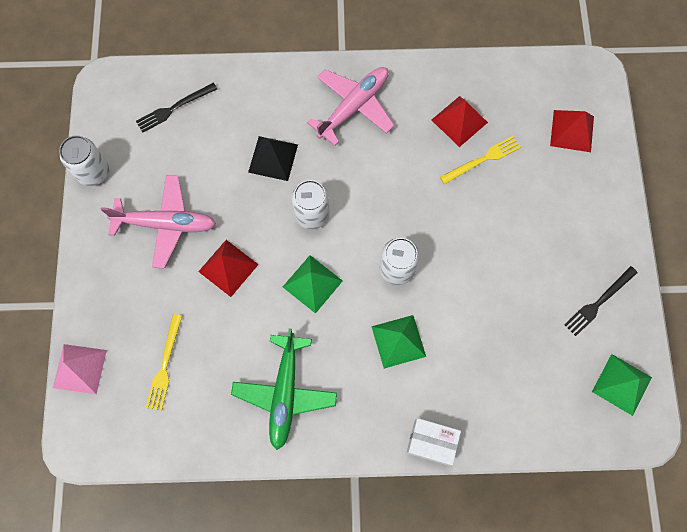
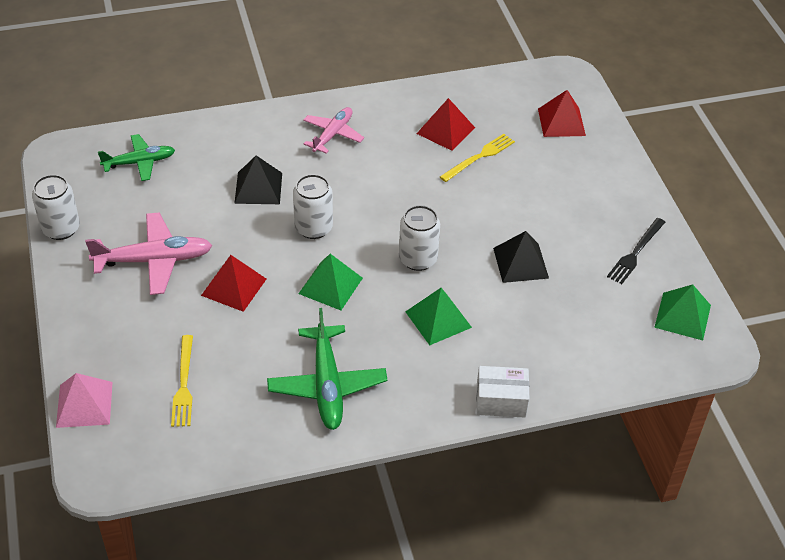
camera: 15 degrees left, 25 degrees down
black fork [136,83,217,133] -> green plane [98,134,175,181]
pink plane [307,67,394,146] -> pink plane [303,107,364,154], size x0.66
none -> black pyramid [493,231,549,283]

